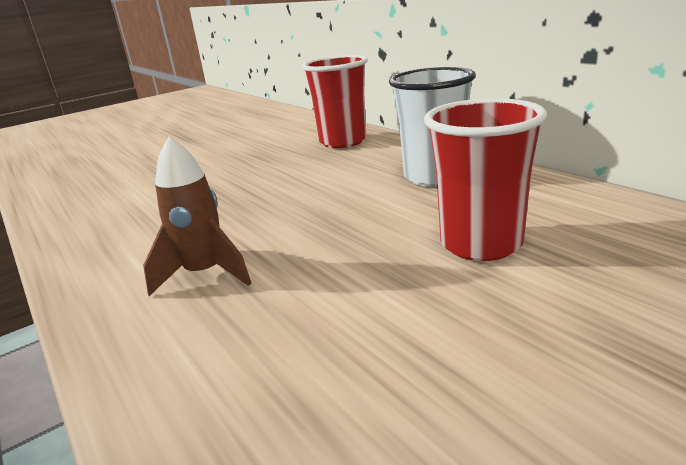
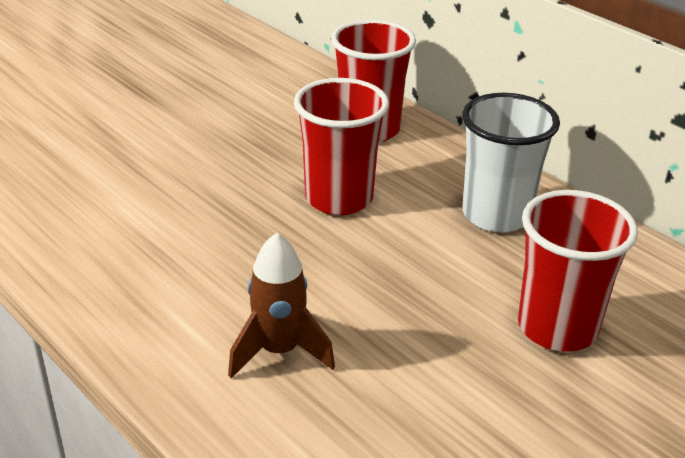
camera: 10 degrees left, 10 degrees up
none -> red cup [294,78,389,215]

